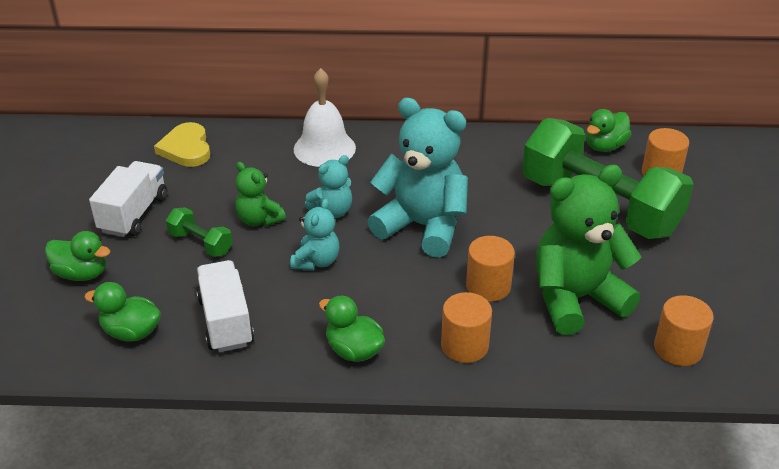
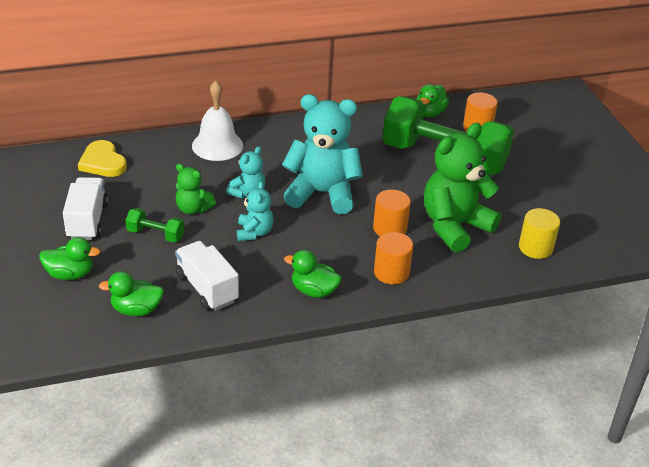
camera: 20 degrees left, 0 degrees up
orange cylinder [654,295,714,366] -> yellow cylinder [519,208,560,259]

